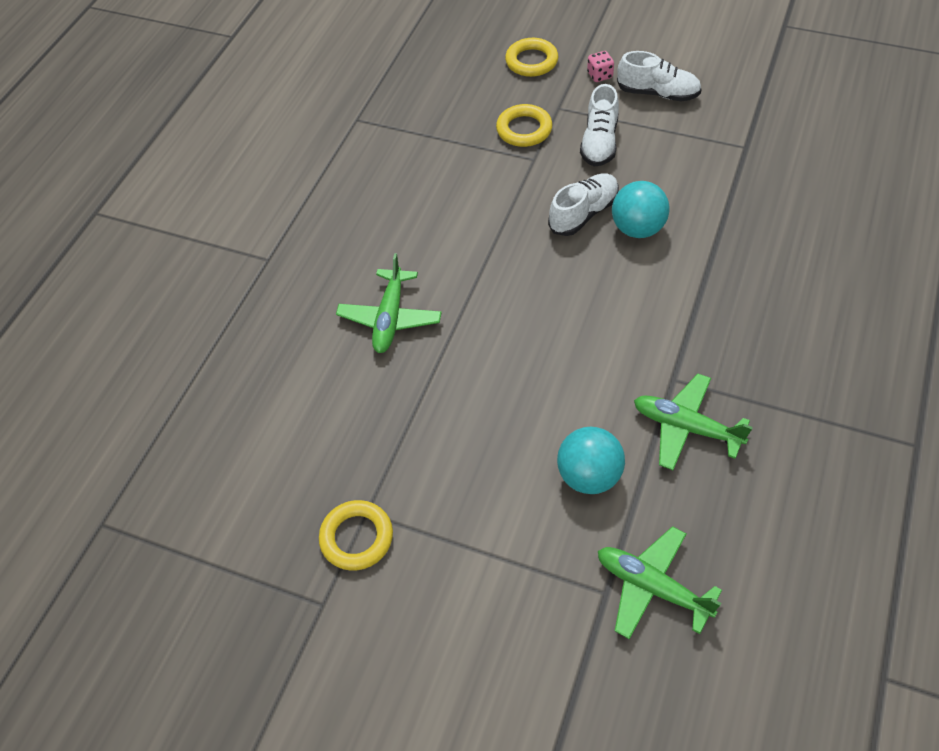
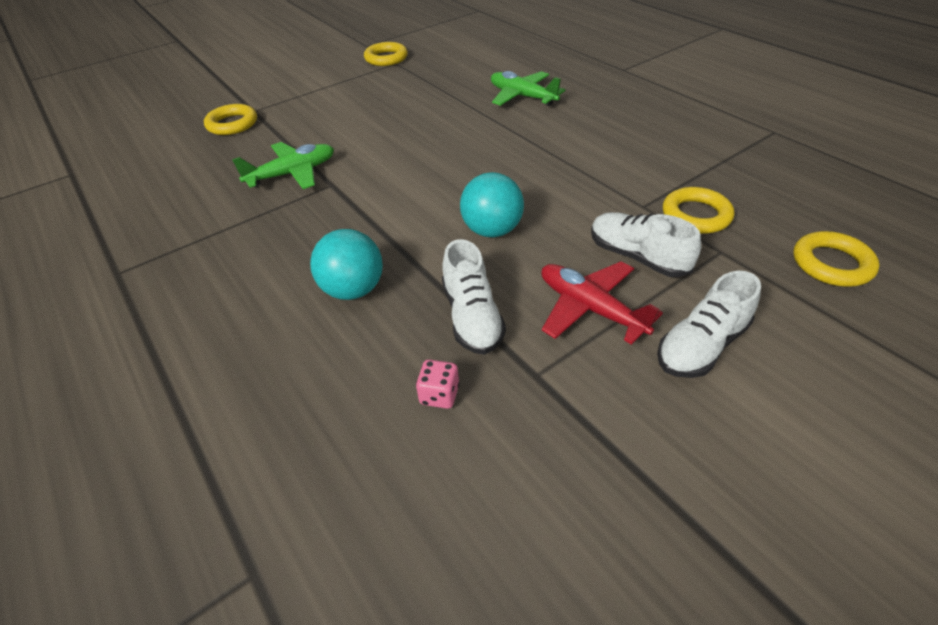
camera: 120 degrees right, 10 degrees down
white shoe [548,173,619,236] -> white shoe moved to [442,239,506,355]
turquoise ball [557,426,625,494] -> turquoise ball moved to [310,229,383,300]
pink dice [587,51,614,82] -> pink dice moved to [416,359,460,409]
green plane [598,526,722,639] -> yellow ring [204,104,257,135]
none -> red plane [541,261,663,345]

